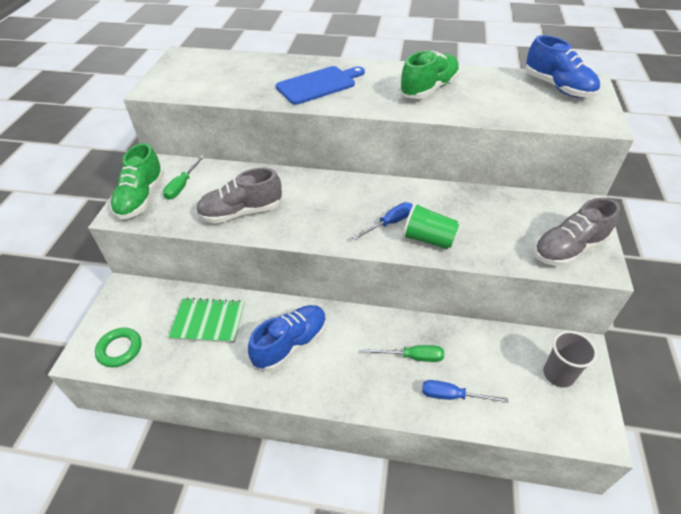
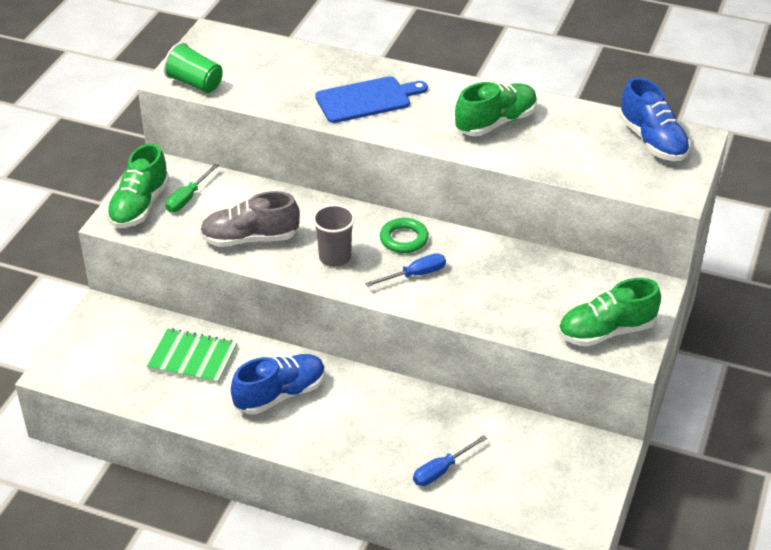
camera: 10 degrees right, 5 degrees down
green ring [95,328,141,367] -> green ring moved to [380,218,429,253]
green screwdriver [365,345,444,362] -> none
green cup [402,203,459,249] -> green cup moved to [163,42,223,93]
blue screwdriver [422,380,508,403] -> blue screwdriver turned 60 degrees counterclockwise [413,435,487,486]
grey shoe [534,198,620,266] -> green shoe [558,278,661,346]
grey cup [543,331,597,387] -> grey cup moved to [313,204,355,266]

